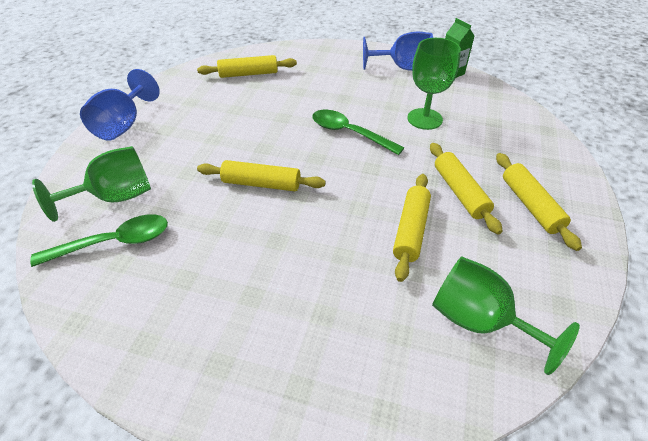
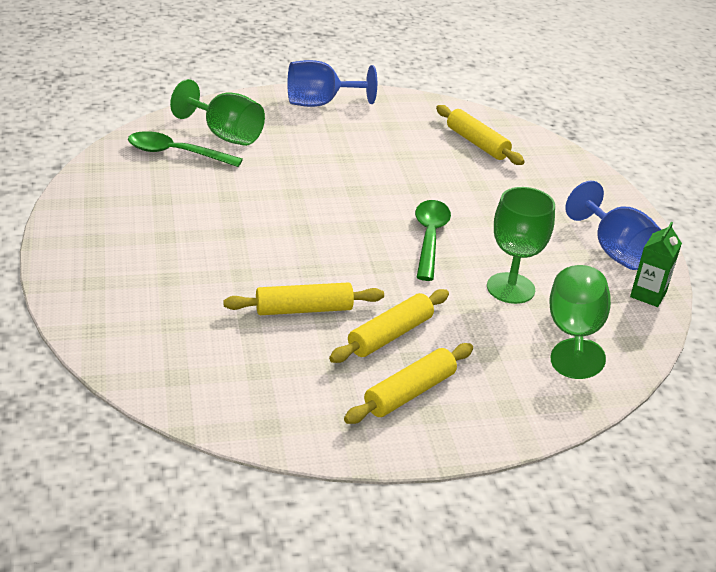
camera: 60 degrees right, 10 degrees down
green spoon [30,214,168,267] -> green spoon turned 150 degrees clockwise [128,131,243,167]
yellow rolling pin [197,160,326,191] -> none
green goblet [432,256,580,375] -> green goblet moved to [549,265,611,379]

